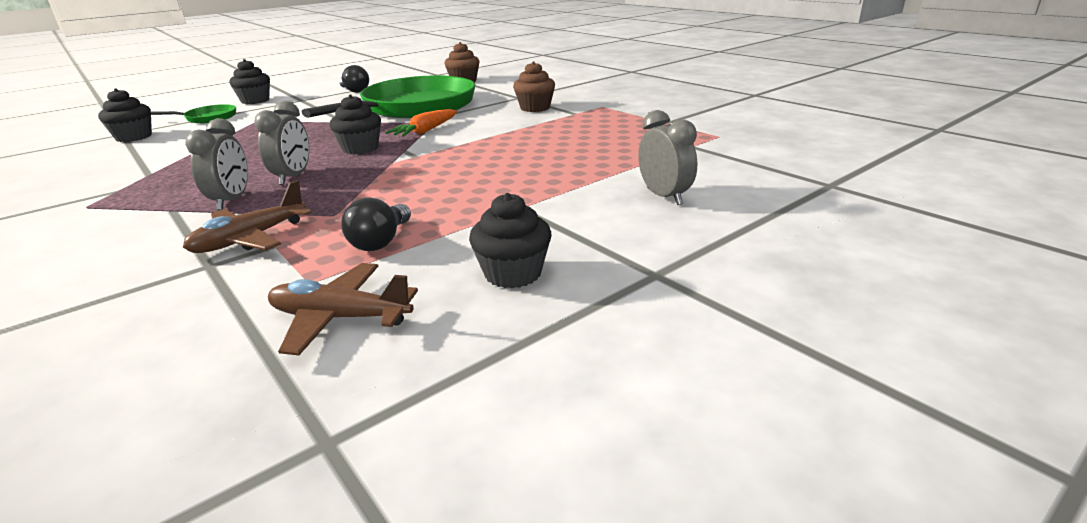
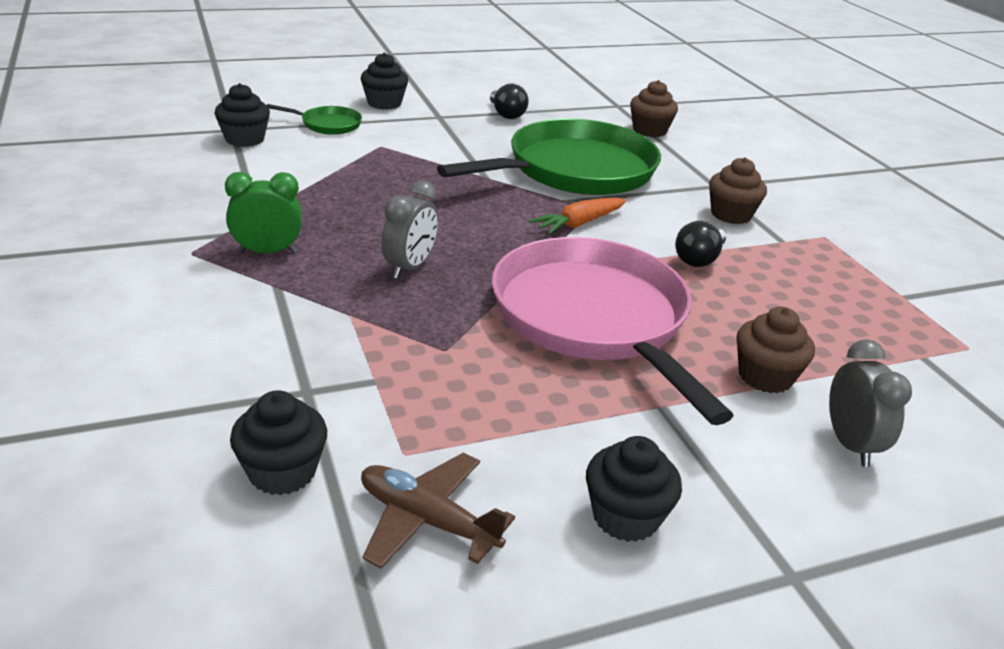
camera: 15 degrees right, 5 degrees up
brown plane [183,180,312,253] -> none
grey clock [185,118,248,210] -> none
black cupcake [329,95,381,154] -> black cupcake moved to [230,390,327,495]
black light bulb [341,197,411,251] -> black light bulb moved to [675,221,726,267]
none -> green clock [225,172,302,253]
none -> pink pan [492,237,734,425]
none -> brown cupcake [736,307,815,393]

